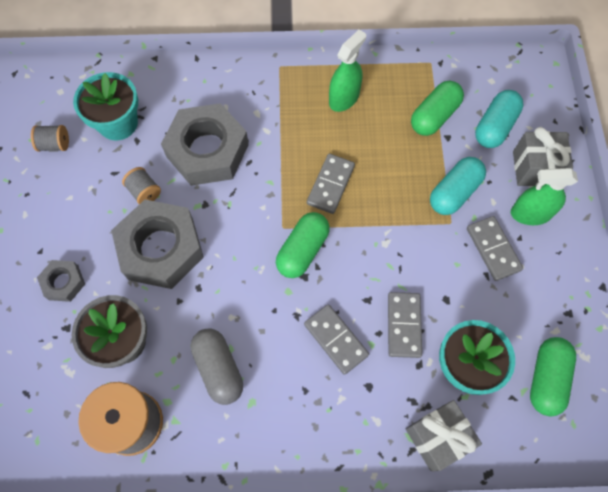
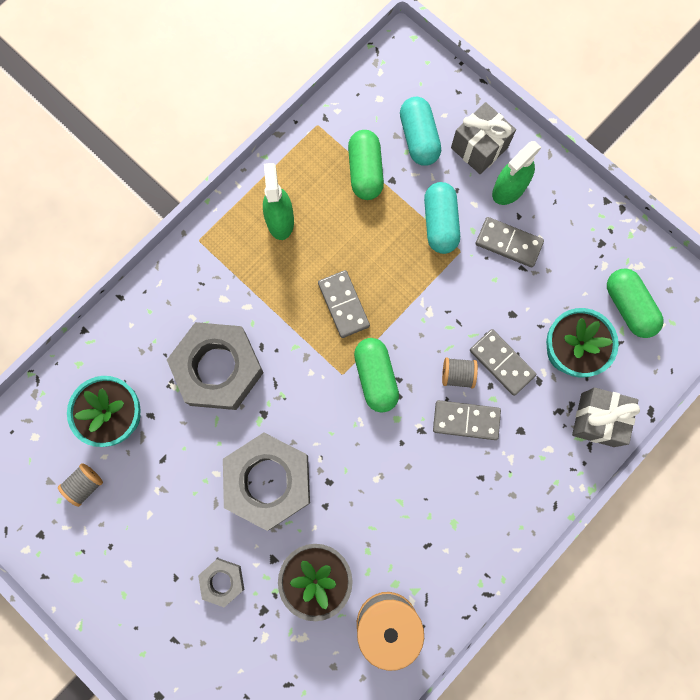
camera: 45 degrees left, 10 degrees up
grey spool [122,167,161,204] -> grey spool moved to [442,357,478,389]
grey capsule [191,329,243,405] -> none

